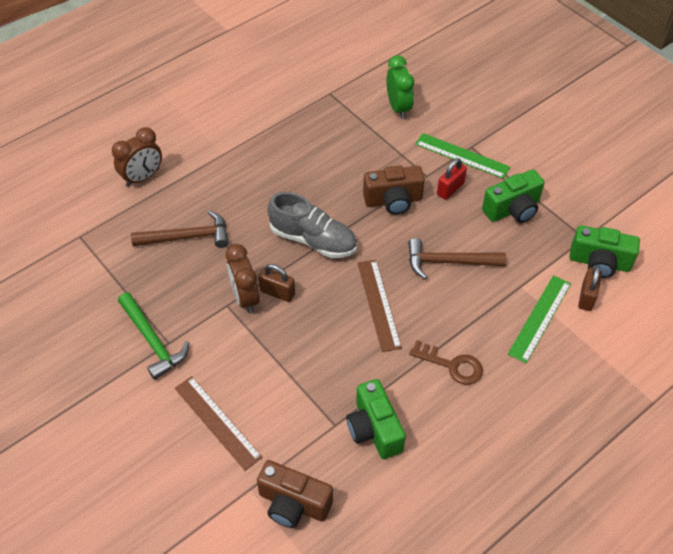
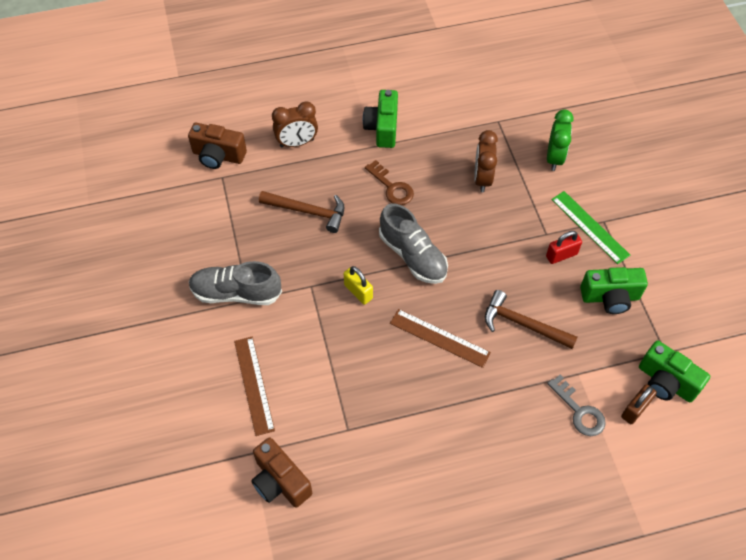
camera: 25 degrees right, 5 degrees up
green hammer [118,292,189,380] -> grey shoe [189,261,282,305]
brown clock [226,244,260,314] -> brown clock moved to [474,130,498,192]
brown padlock [258,264,295,302] -> yellow padlock [344,266,373,305]
green camera [346,379,406,459] -> green camera moved to [363,90,398,148]
brown ruler [358,260,402,352] -> brown ruler turned 75 degrees counterclockwise [390,309,491,368]
brown camera [363,165,425,214] -> brown camera moved to [188,123,247,169]
brown key [409,340,483,385] -> brown key moved to [365,160,414,205]
green ruler [508,275,571,363] -> grey key [547,374,606,436]

